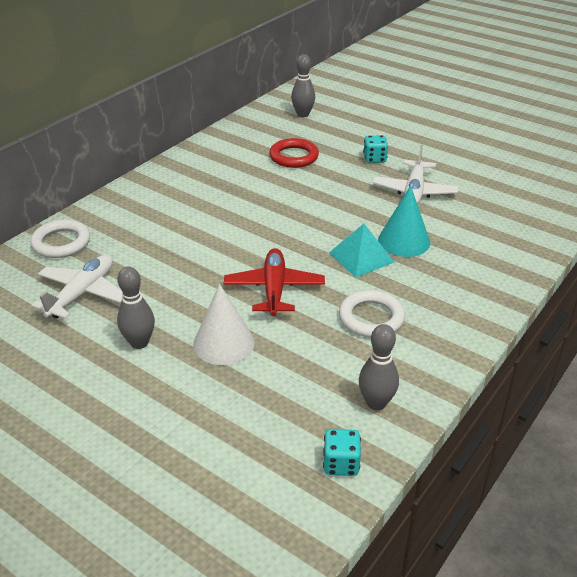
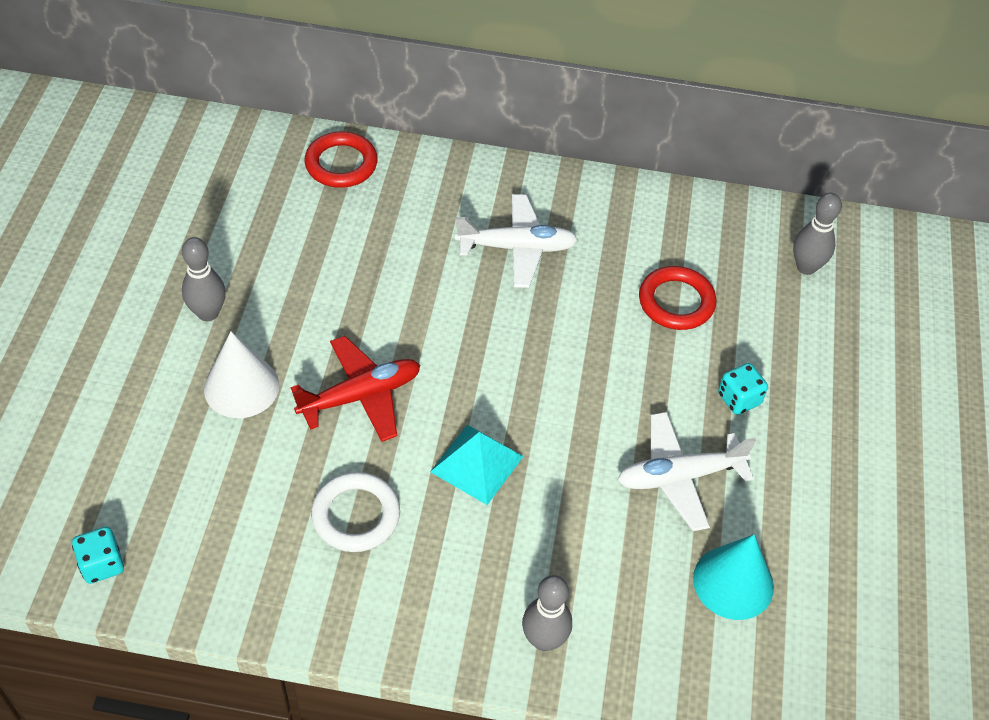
camera: 60 degrees right, 15 degrees up
white ring [30,220,90,258] -> red ring [304,132,377,188]
white plane [31,255,123,319] -> white plane moved to [455,194,578,288]
grey bowling pin [359,324,399,410] -> grey bowling pin moved to [522,575,572,651]
turquoise cone [378,185,430,257] -> turquoise cone moved to [693,534,774,620]

